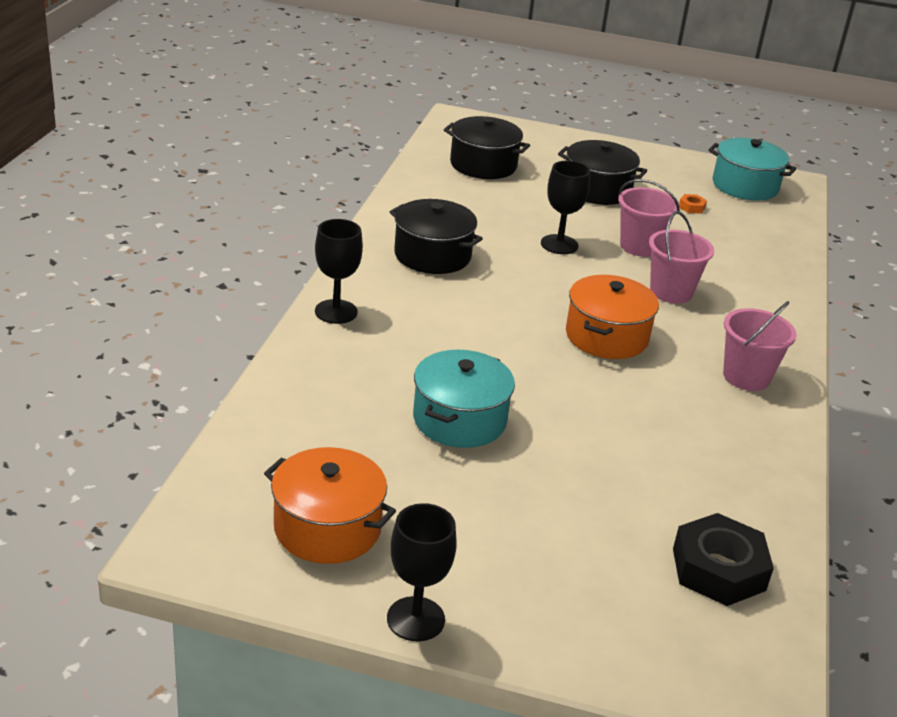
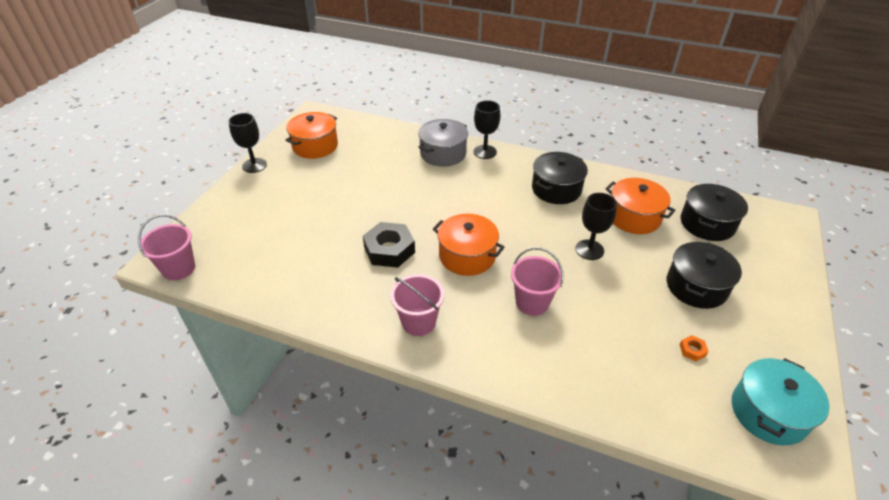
camera: 100 degrees right, 10 degrees up
turquoise pot [413,350,515,448] -> none
pink bucket [618,179,680,257] -> pink bucket moved to [138,215,195,280]
black nut [673,513,774,606] -> black nut moved to [363,222,415,268]
none -> grey pot [418,119,468,167]
none -> orange pot [606,178,676,234]

